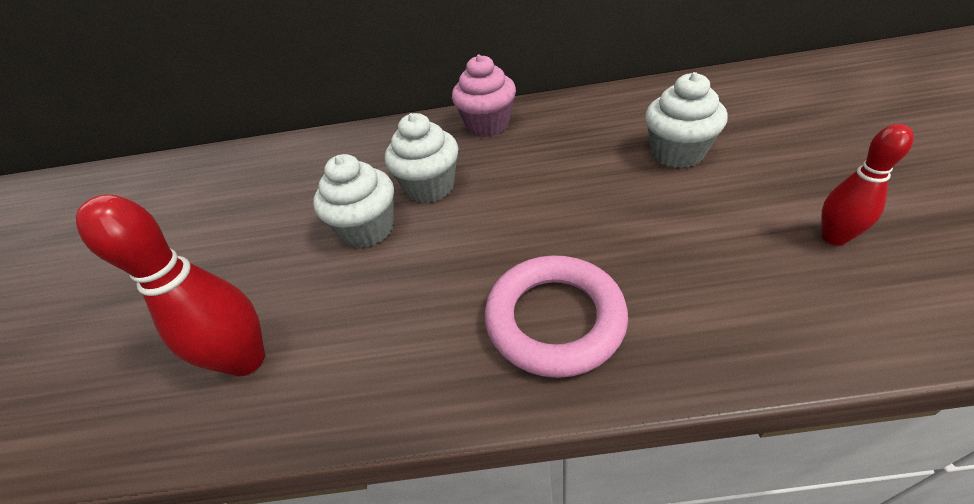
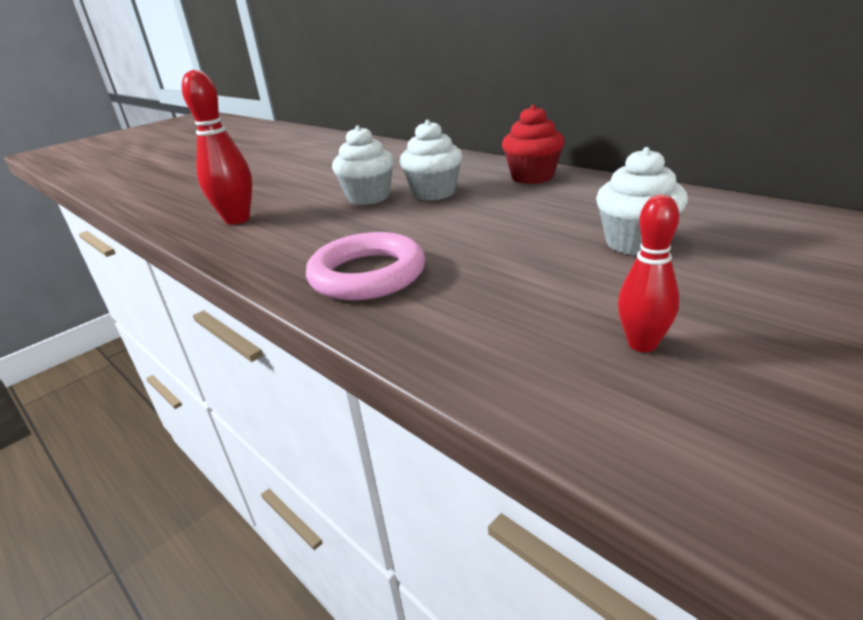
camera: 45 degrees right, 15 degrees down
pink cupcake [452,54,516,137] -> red cupcake [502,105,565,184]

